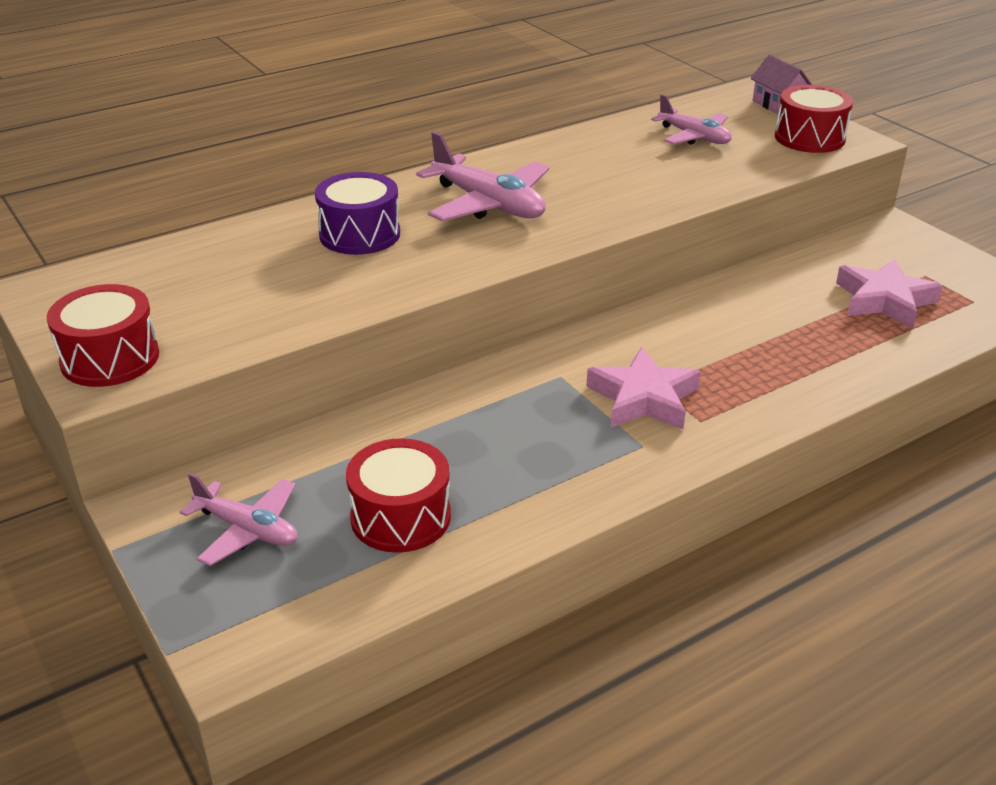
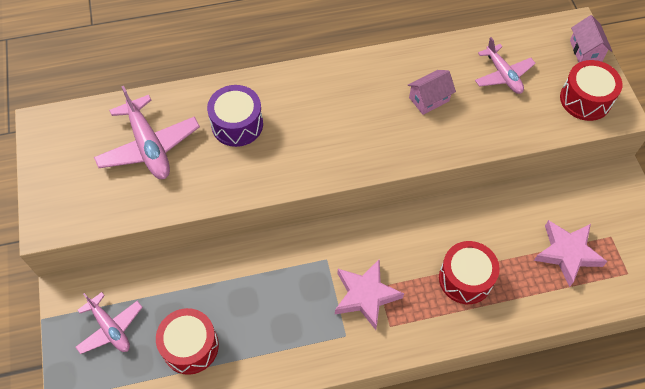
camera: 20 degrees right, 25 degrees up
red drum [47,284,159,387] -> red drum moved to [439,241,500,304]
pink plane [416,132,549,221] -> pink plane moved to [94,86,200,179]
none -> pink house [408,70,456,115]

